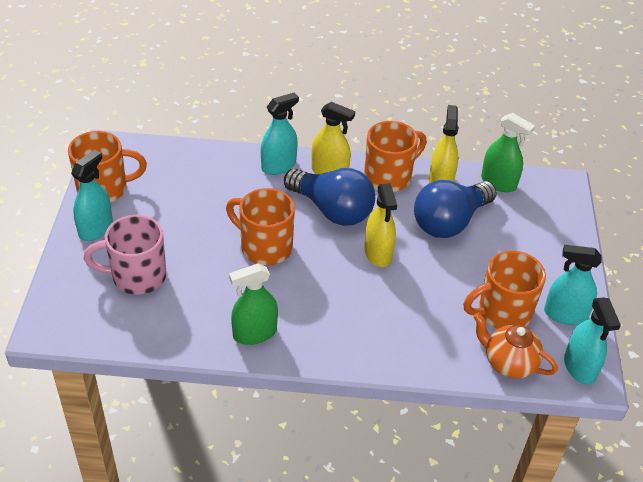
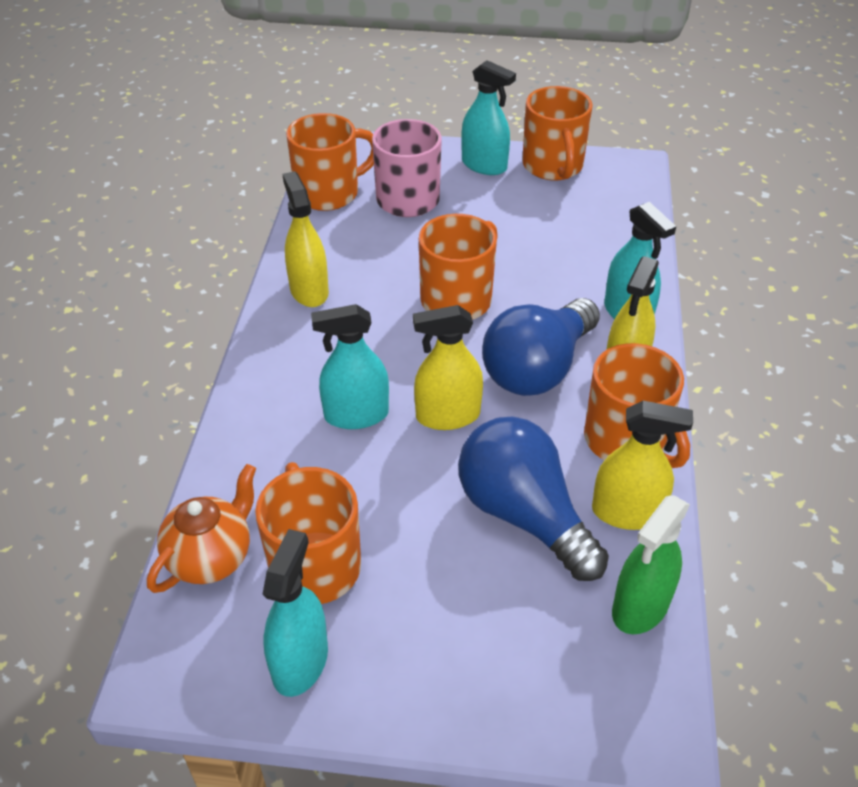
camera: 95 degrees right, 0 degrees up
green spray bottle [229,263,278,345] -> yellow spray bottle [283,171,329,307]
turquoise spray bottle [564,297,621,385] -> turquoise spray bottle moved to [311,304,389,429]
none -> orange mug [286,113,374,211]

